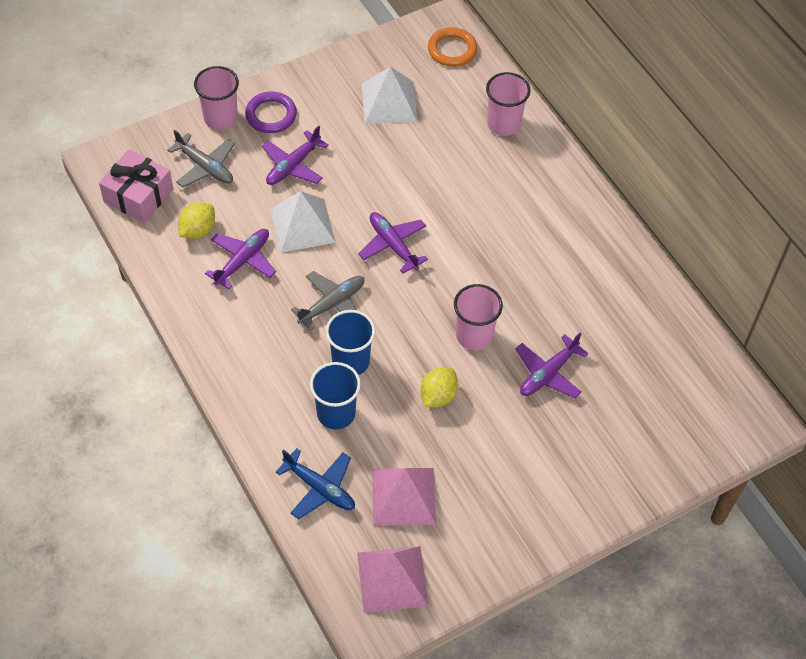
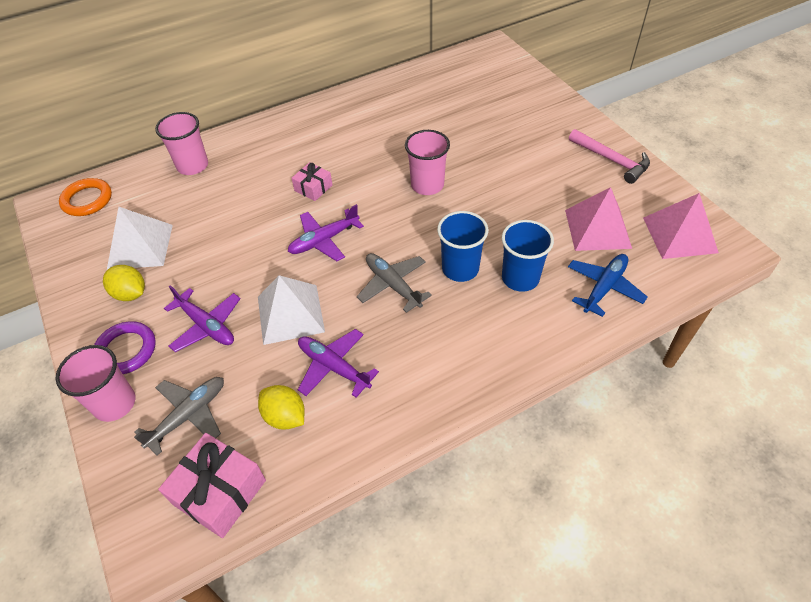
camera: 85 degrees left, 5 degrees down
yellow lemon [420,367,458,407] -> yellow lemon moved to [103,265,145,301]
purple plane [515,333,589,399] -> none
none -> pink gift [292,162,332,201]
none -> pink hammer [569,129,650,184]

